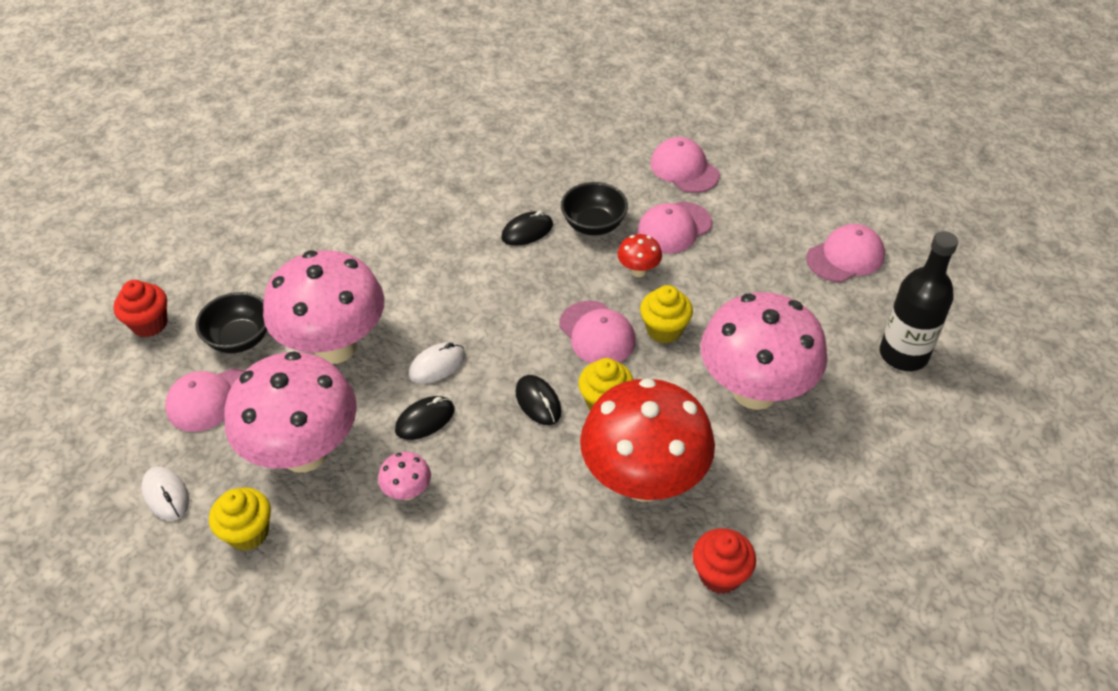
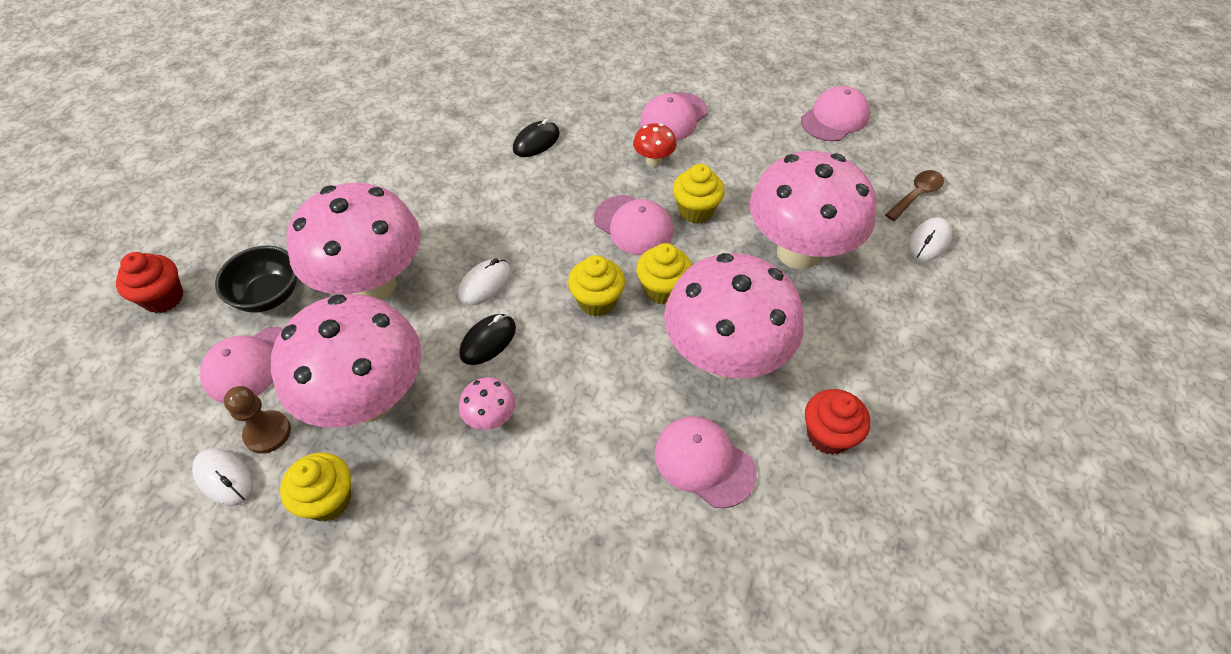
camera: 15 degrees left, 5 degrees up
black mouse [515,375,561,425] -> yellow cupcake [568,255,625,317]
black bowl [561,182,628,235] -> none
red mushroom [580,378,715,502] -> pink mushroom [664,253,804,379]
pink cap [650,137,720,193] -> pink cap moved to [655,416,757,508]
black bottle [880,231,958,371] -> brown spoon [885,170,944,221]
none -> brown pawn [224,386,291,454]
none -> white mouse [908,217,952,262]

